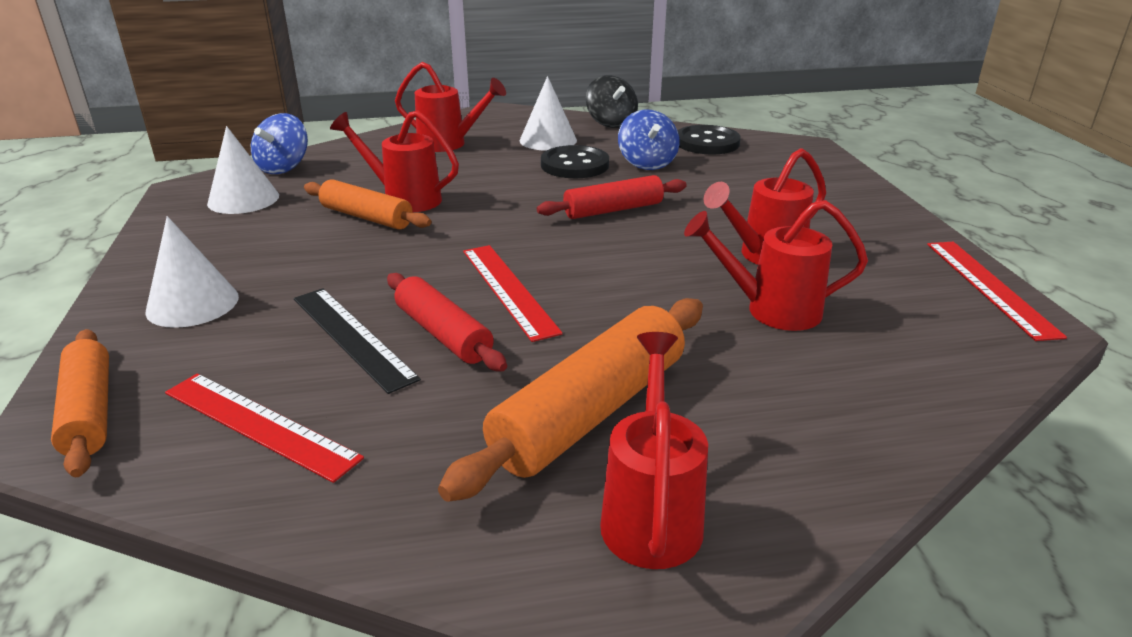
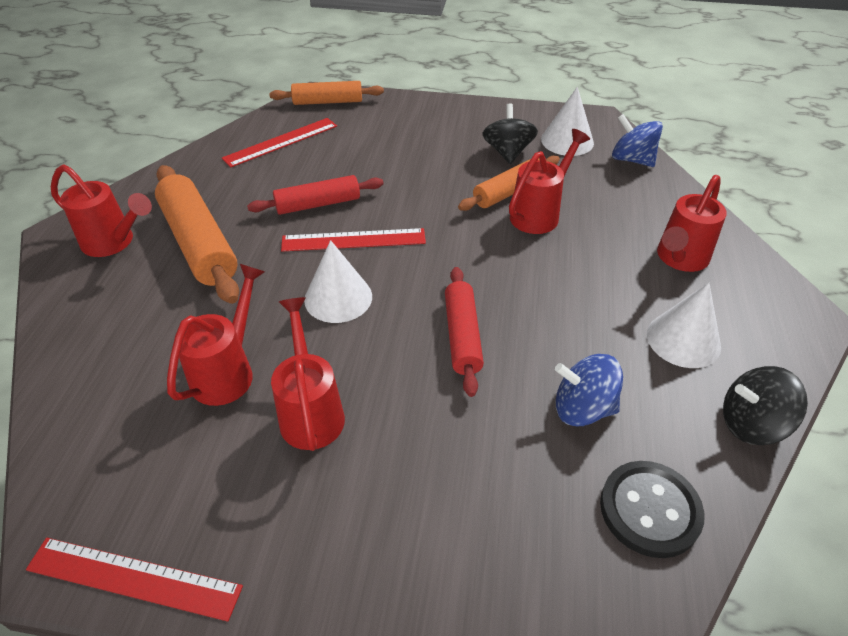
camera: 110 degrees right, 15 degrees up
white cone [145,216,239,328] -> white cone moved to [304,240,372,323]
black ruler [294,288,421,394] -> none
black button [541,145,609,178] -> none
none -> black spinning top [482,103,538,164]

